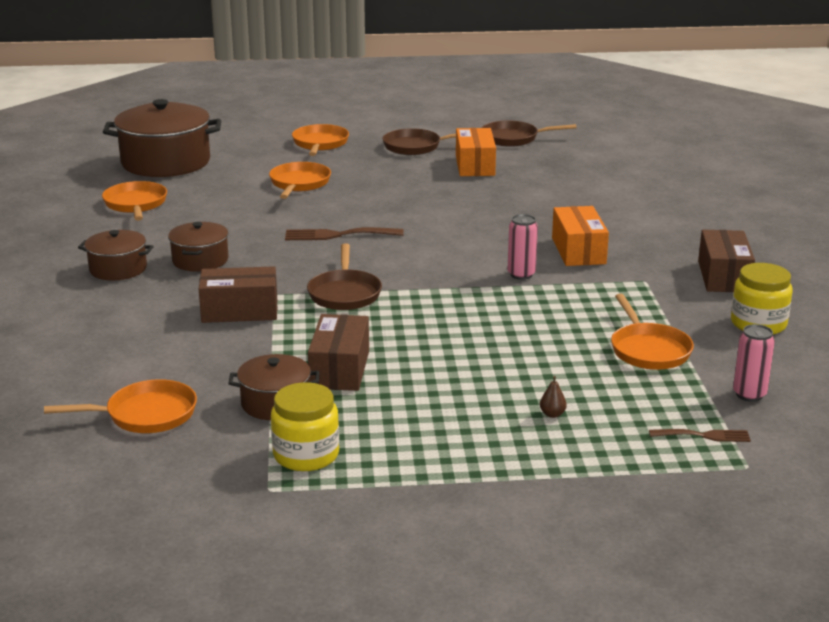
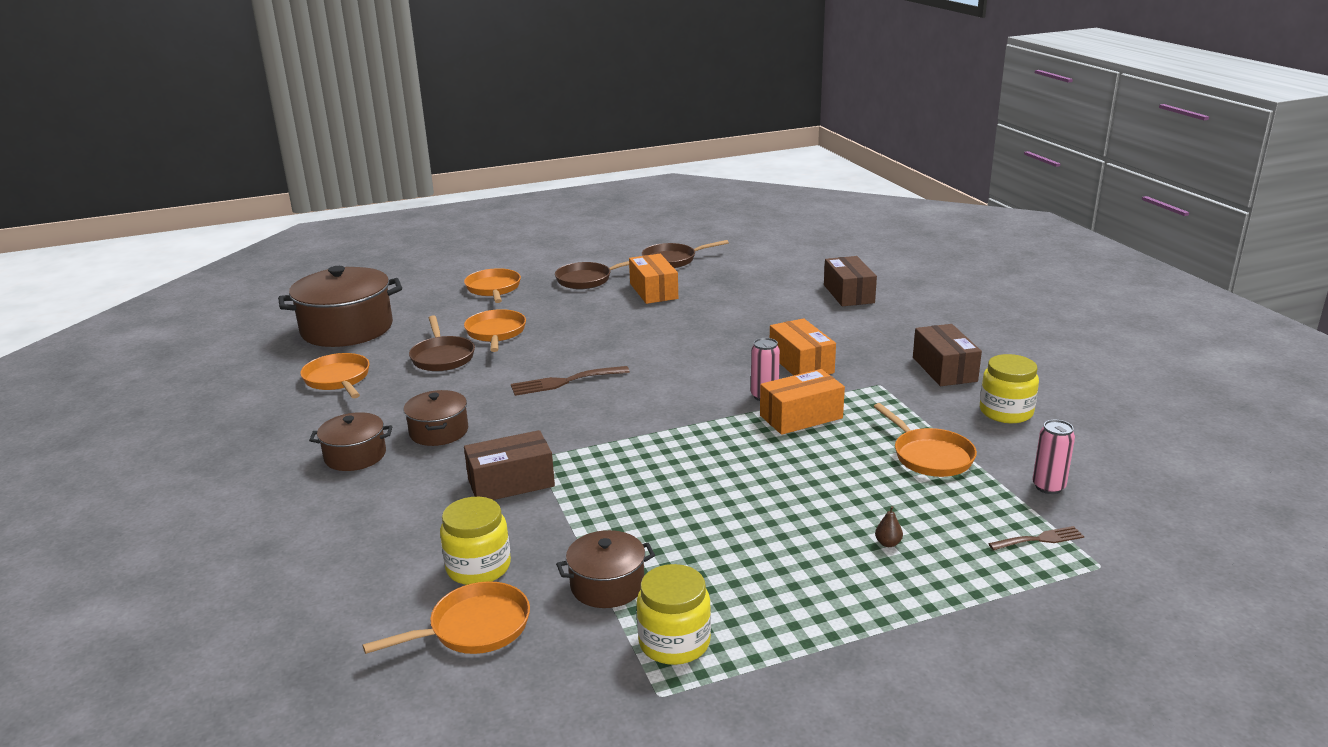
camera: 15 degrees left, 0 degrees up
brown pan [307,243,382,310] -> brown pan moved to [409,316,475,371]
brown box [308,314,369,391] -> brown box moved to [824,256,877,306]
none -> yellow jar [440,497,511,585]
none -> orange box [760,369,845,435]

